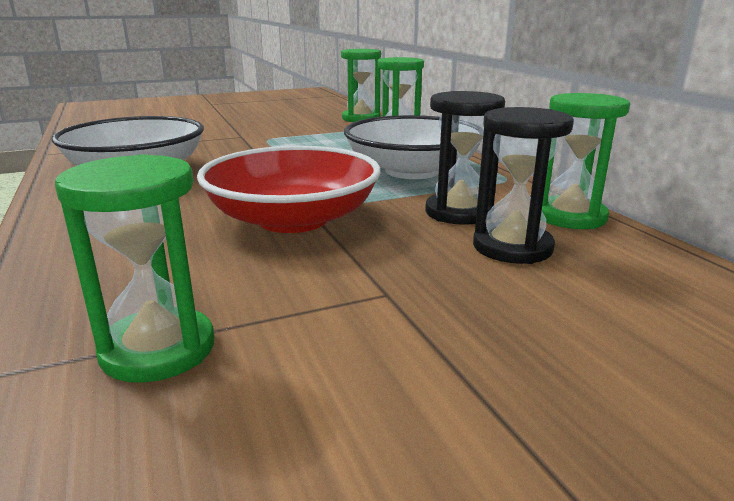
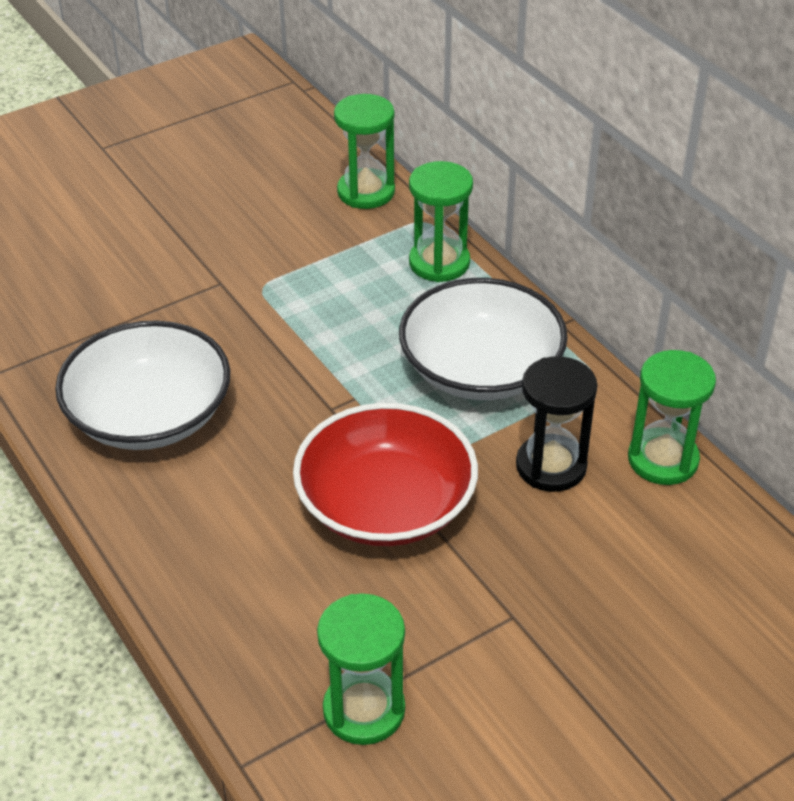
camera: 10 degrees left, 20 degrees up
black hourglass [473,107,574,264] -> none

